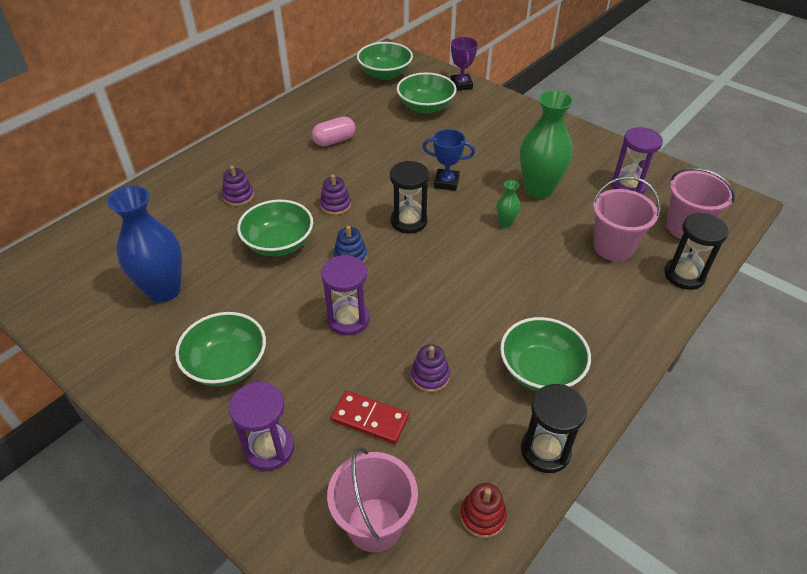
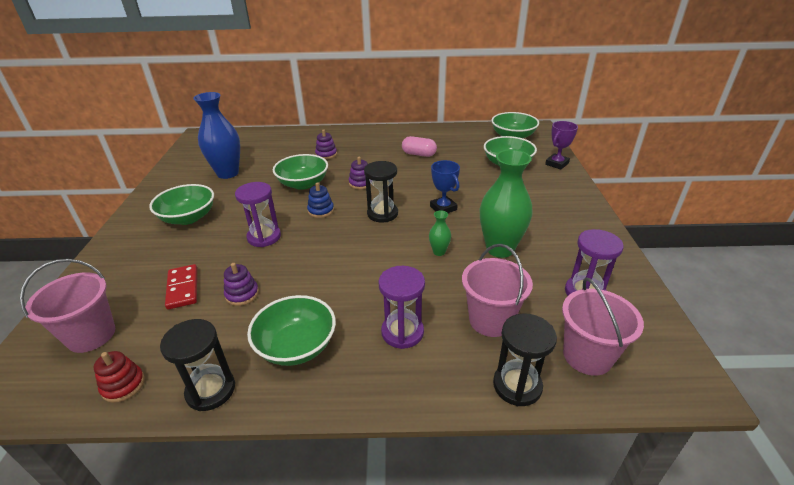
camera: 50 degrees right, 10 degrees down
purple hourglass [229,382,294,471] -> purple hourglass moved to [378,266,425,349]

